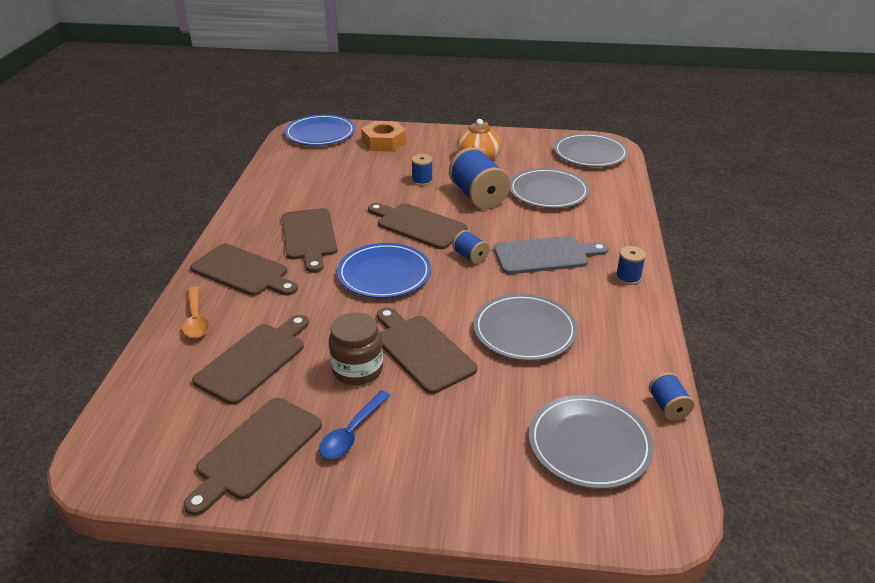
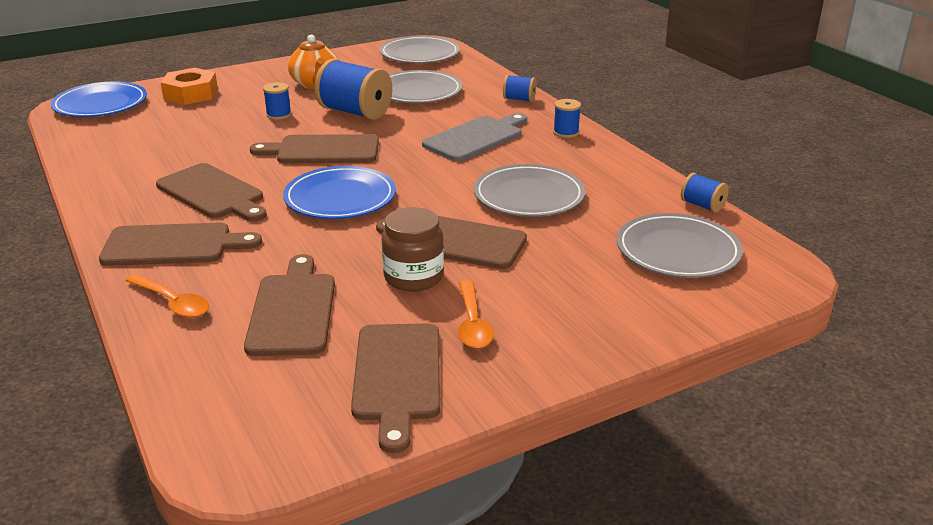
camera: 35 degrees left, 5 degrees down
blue spoon [319,390,391,459] -> orange spoon [458,280,494,349]
blue spool [453,230,490,264] -> blue spool moved to [503,75,536,102]

